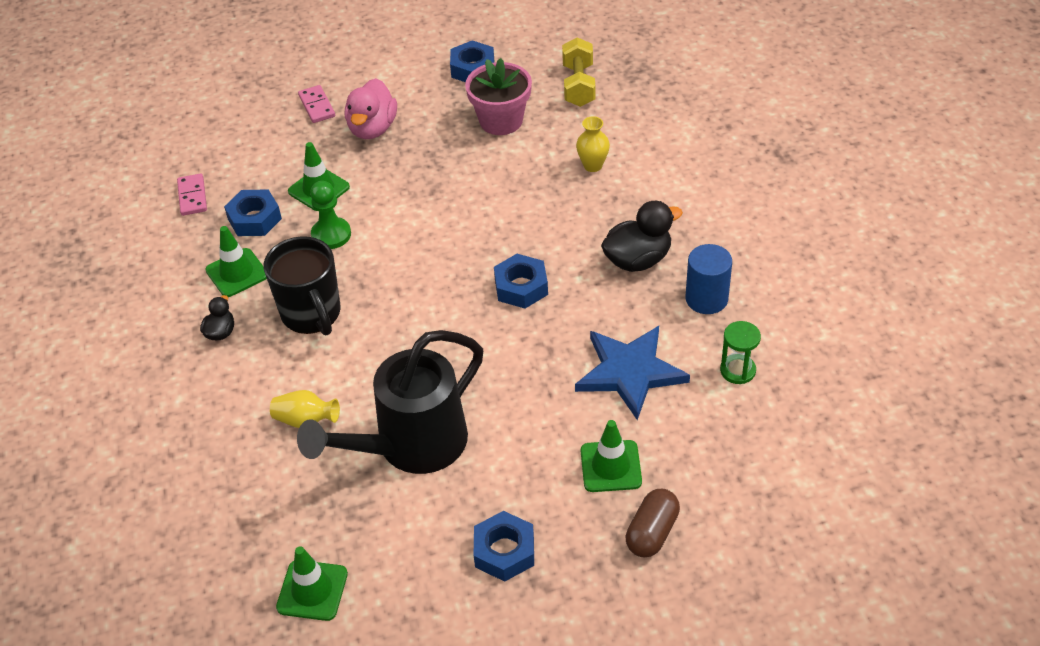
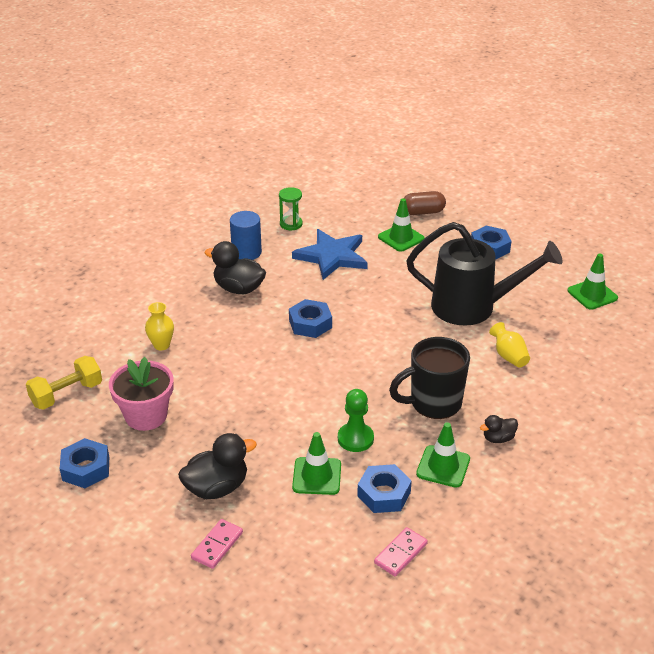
camera: 130 degrees left, 10 degrees down
black mug [264,236,341,335] -> black mug turned 135 degrees counterclockwise [389,337,470,419]
pink duck [345,78,397,139] -> black duck [178,433,257,499]

